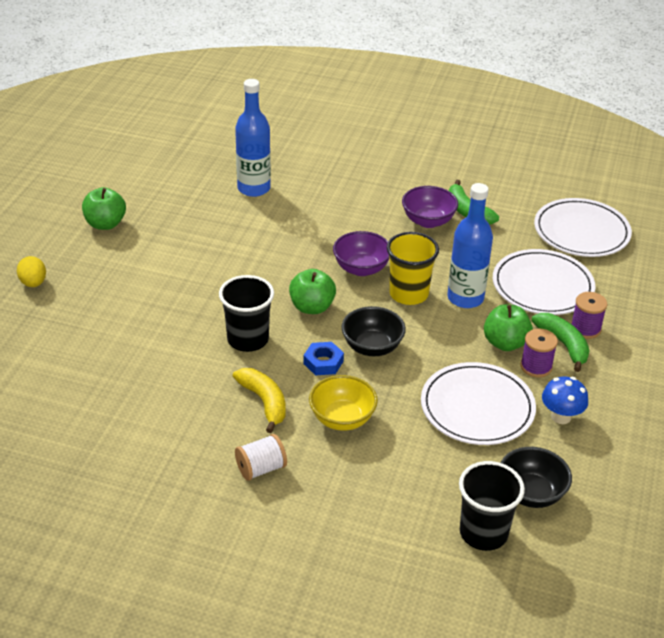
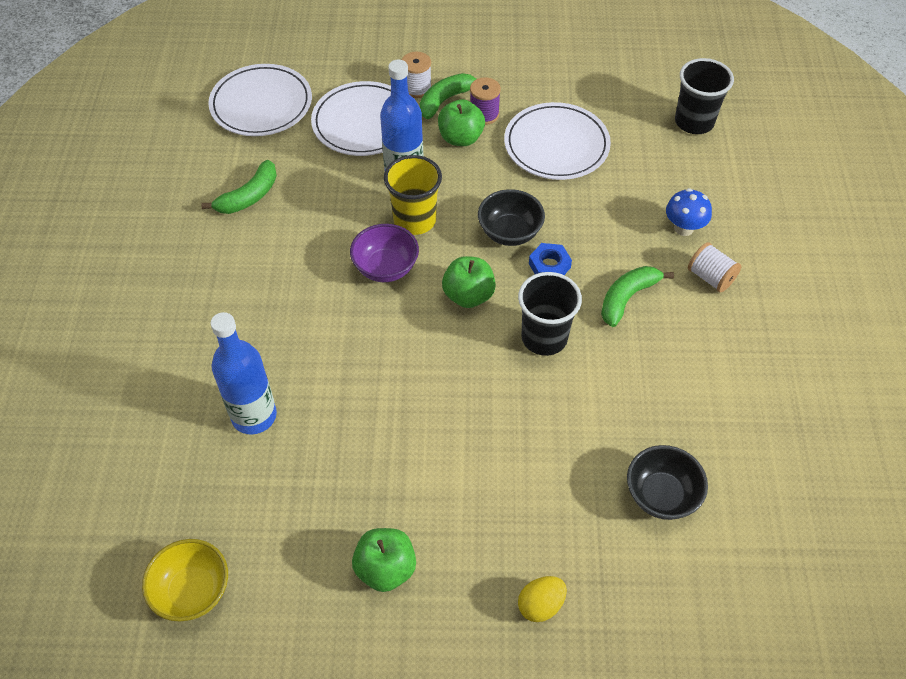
camera: 105 degrees left, 15 degrees up
yellow banana [233,368,286,433] -> green banana [601,266,674,327]
yellow bowl [309,375,378,431] -> yellow bowl moved to [142,539,228,622]
purple bowl [402,186,458,228] -> none
black bowl [501,447,572,508] -> black bowl moved to [627,445,708,520]
blue mushroom [542,376,588,424] -> blue mushroom moved to [666,188,712,236]
purple spool [571,292,607,339] -> white spool [402,51,432,98]

